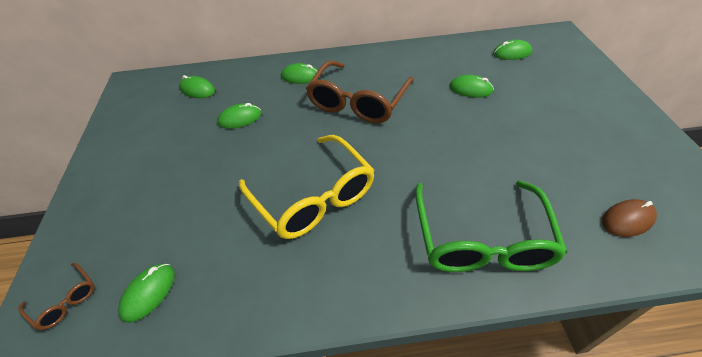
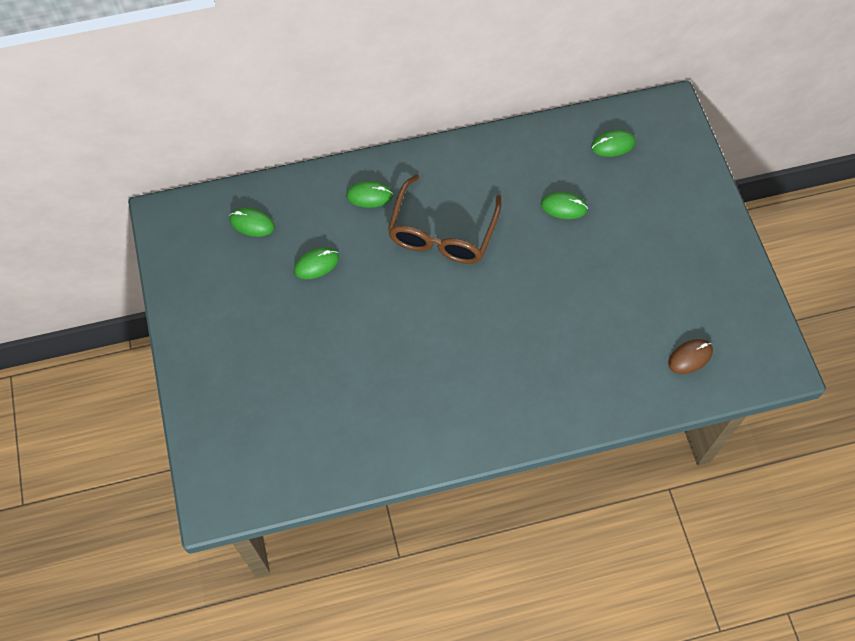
camera: 10 degrees left, 15 degrees up
brown glasses [18,263,95,330] -> none
green mouse [118,264,175,323] -> none
yellow glasses [239,135,375,239] -> none
green glasses [415,180,568,272] -> none

